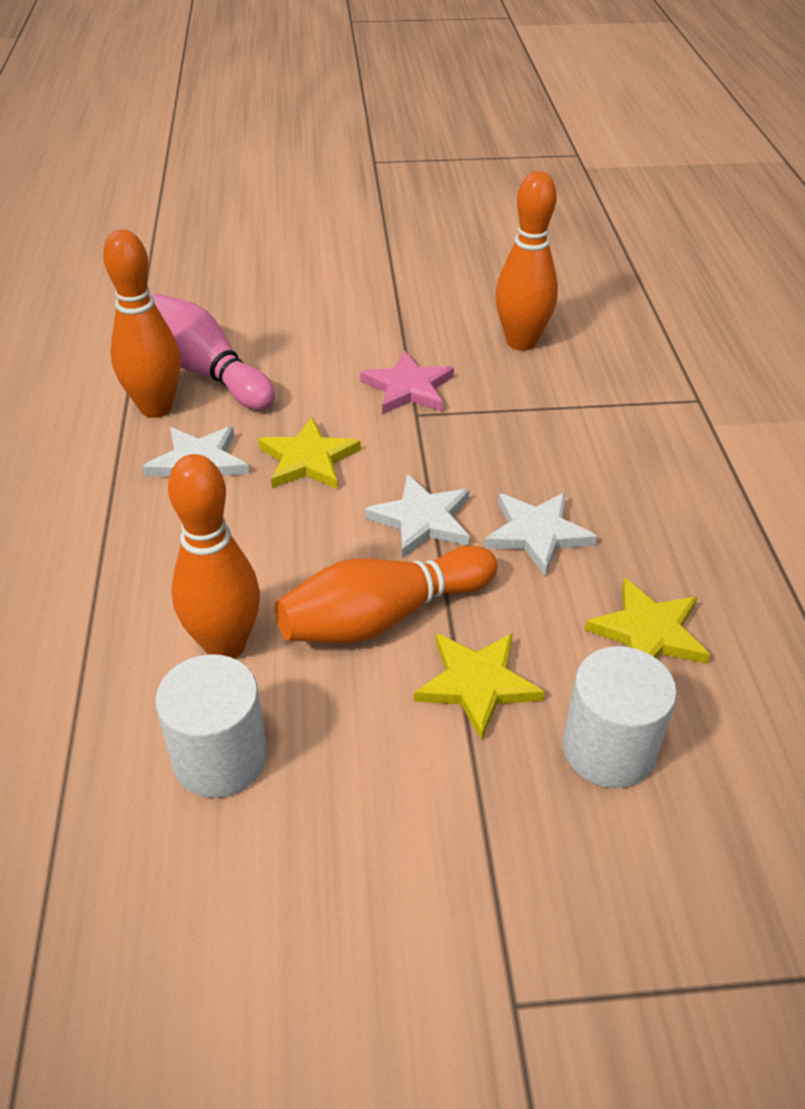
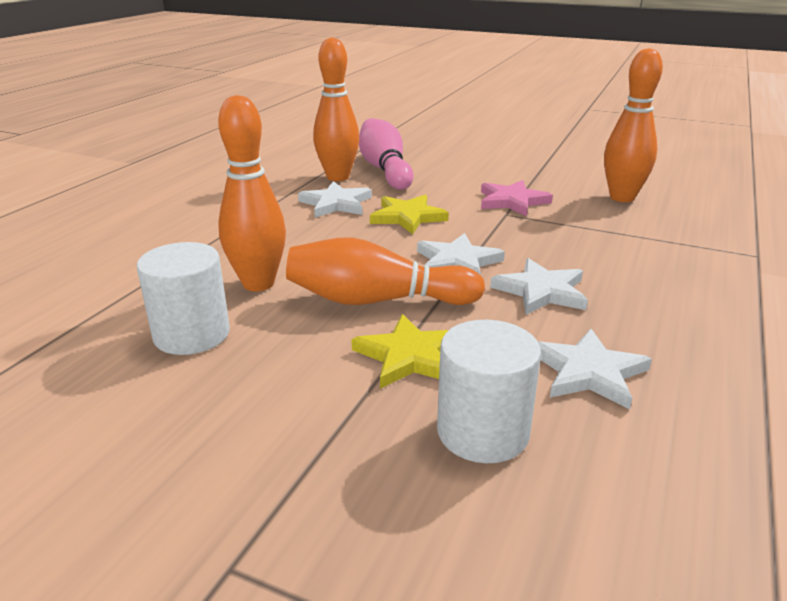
camera: 30 degrees right, 15 degrees down
yellow star [584,578,710,664] -> white star [538,329,652,410]

